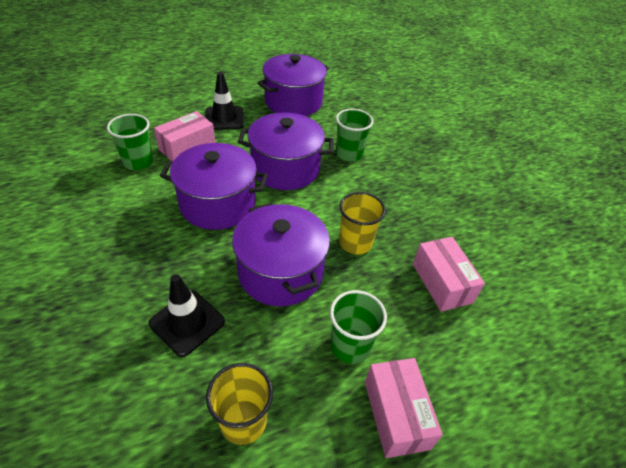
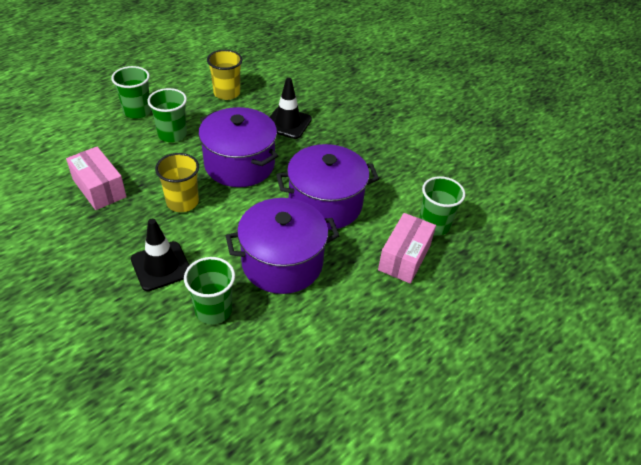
camera: 160 degrees right, 0 degrees up
black traffic cone [205,72,244,130] -> black traffic cone moved to [131,219,190,291]
purple pot [257,54,329,116] -> none
pink box [365,358,443,458] -> green cup [111,66,151,119]

